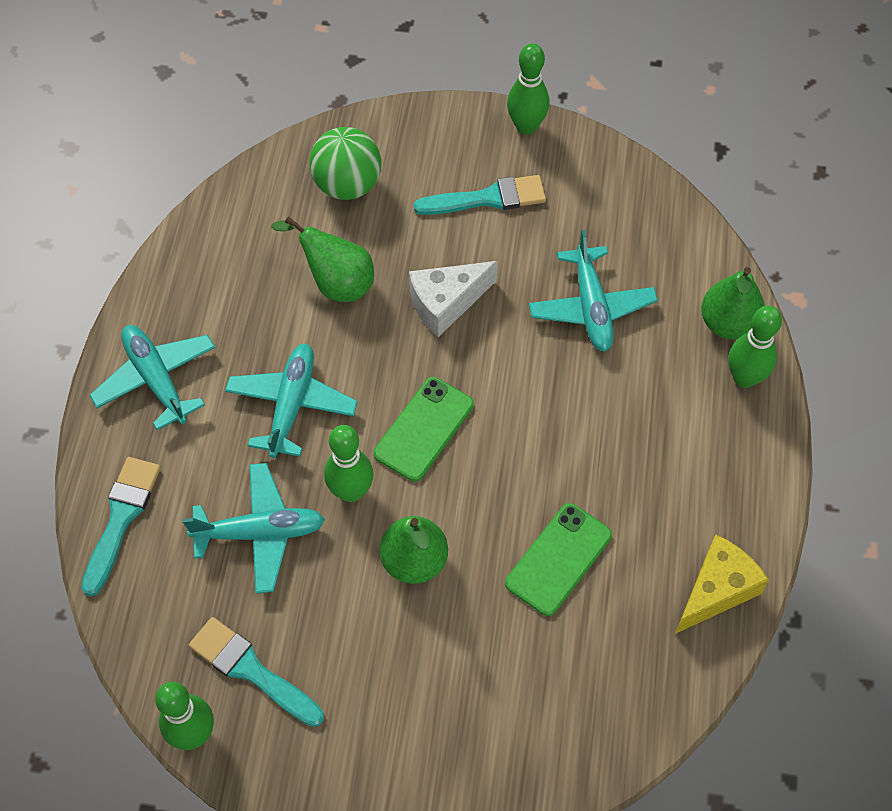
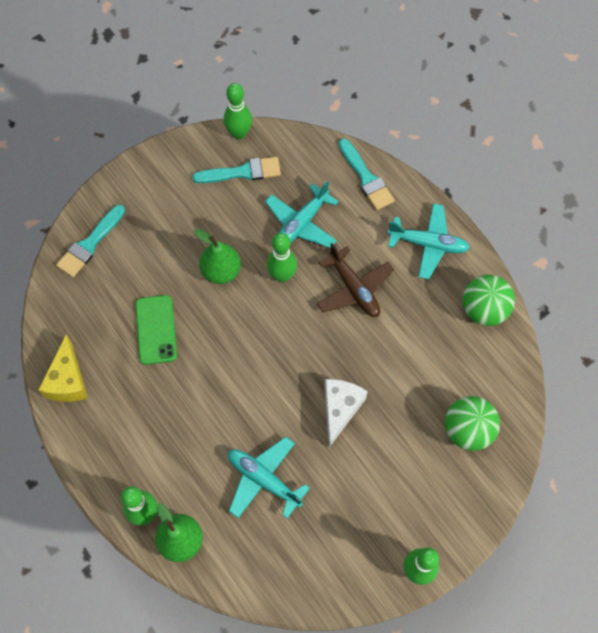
camera: 135 degrees right, 5 degrees up
turquoise plane [225,344,358,458] -> brown plane [317,243,394,317]
green pear [271,216,374,302] -> none
green phone [374,377,474,481] -> none
turquoise brush [414,175,546,215] -> turquoise brush moved to [56,205,125,277]
none -> green ball [463,275,515,326]

